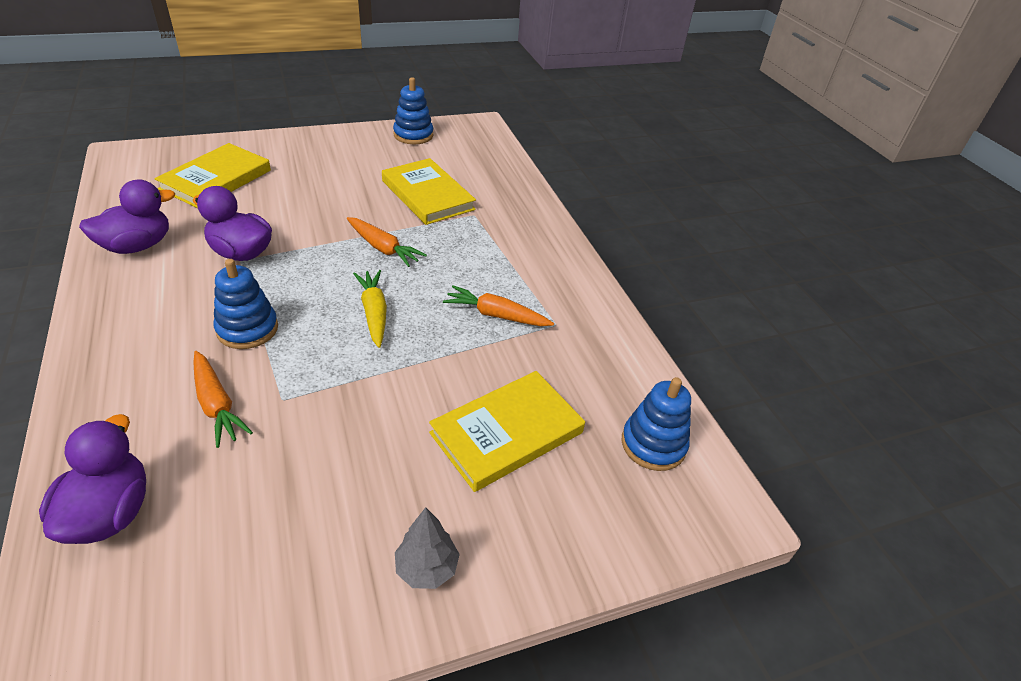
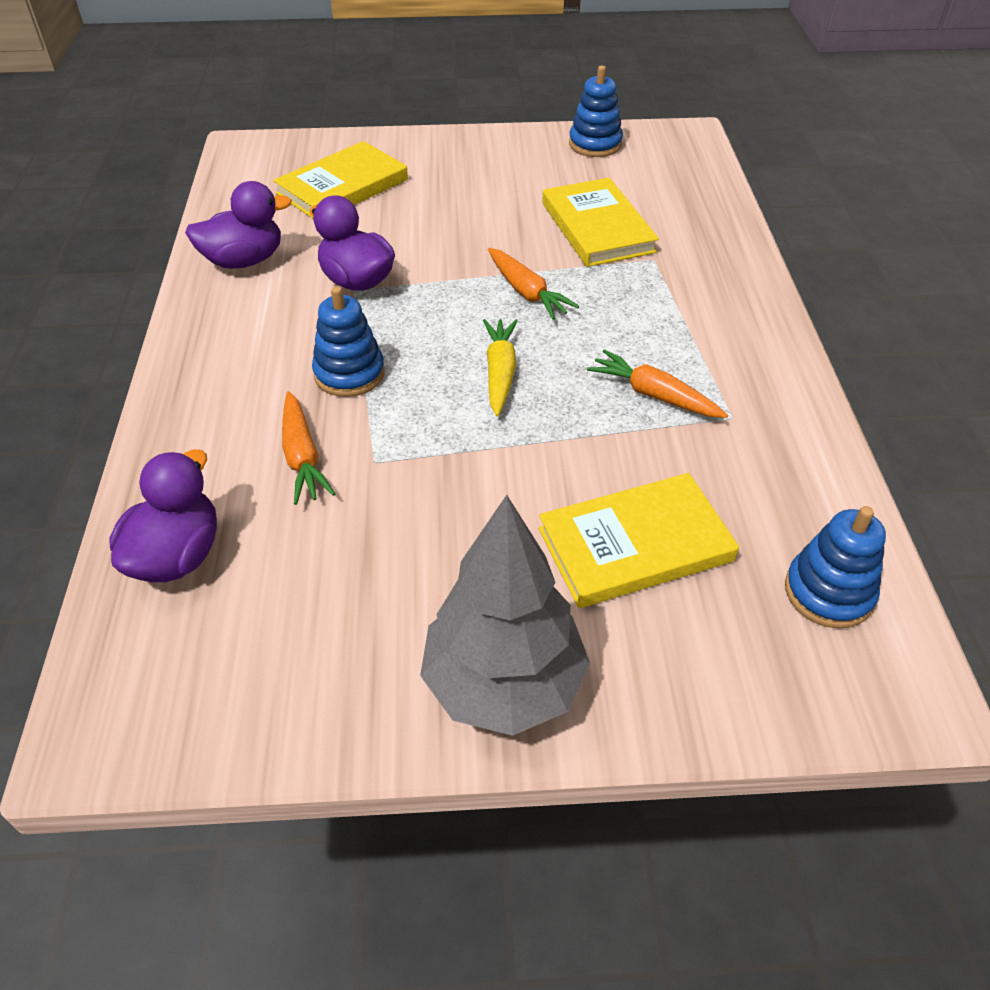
camera: 20 degrees right, 5 degrees up
grey tree [395,507,460,589] -> grey tree [420,495,590,736], size x2.12

